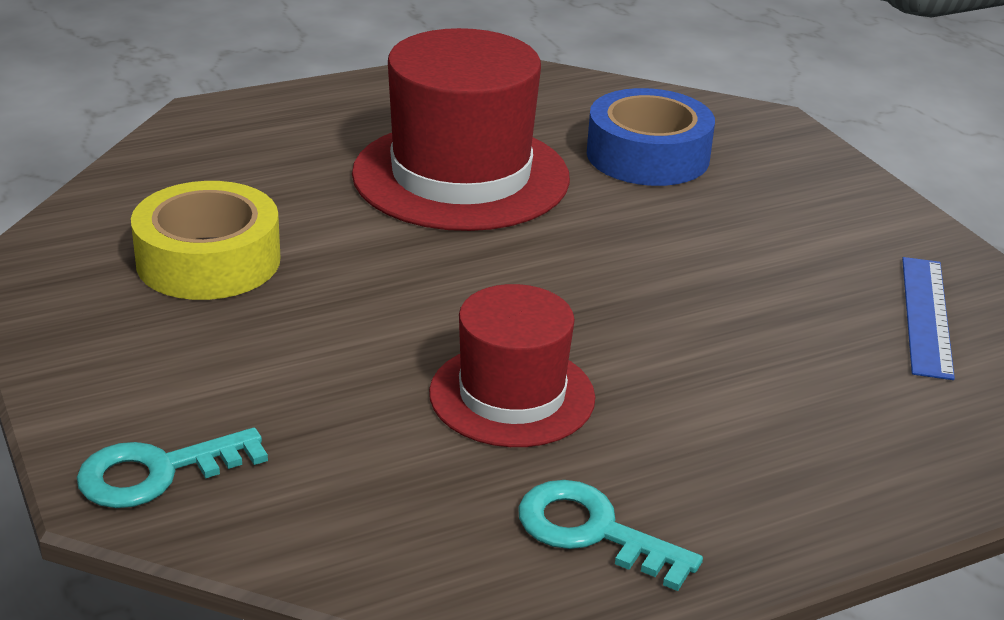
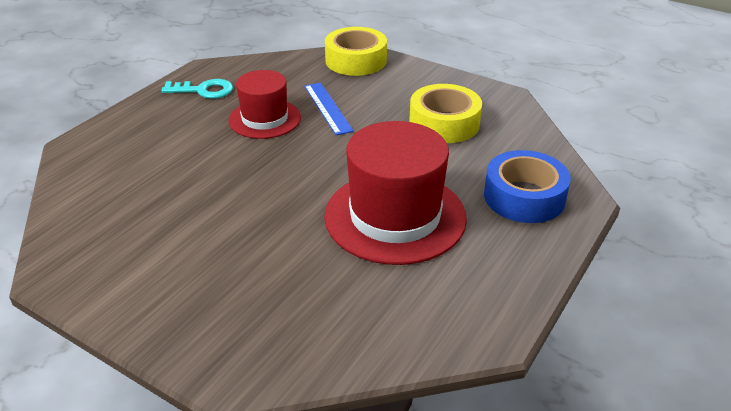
camera: 150 degrees right, 5 degrees up
turquoise key [77,428,268,508] -> yellow tape [325,27,387,76]
blue tape [587,88,715,186] -> blue tape moved to [484,150,571,223]
blue ruler [902,257,955,380] -> blue ruler moved to [304,83,354,135]

